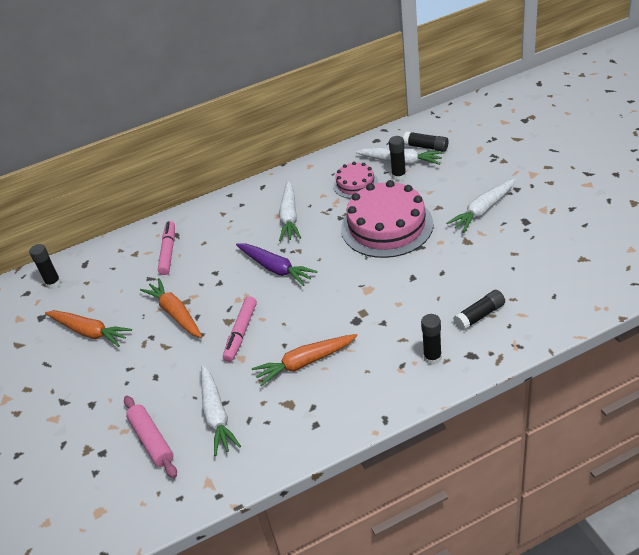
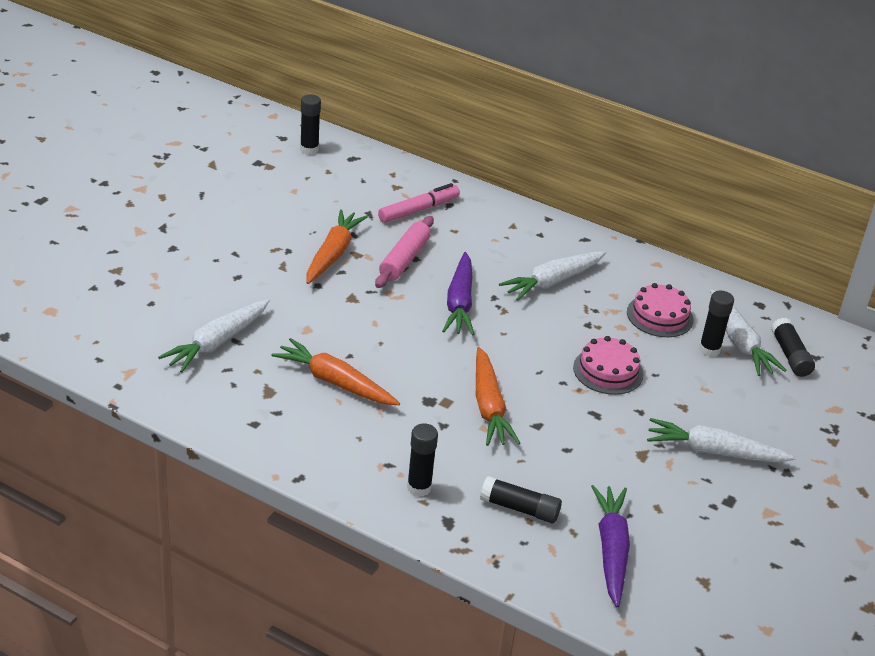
camera: 45 degrees right, 5 degrees down
orange carrot [45,311,132,347] -> orange carrot moved to [476,347,520,446]
pink rolling pin [124,396,177,478] -> pink rolling pin moved to [375,216,434,288]
pink marker [223,296,257,362] -> none
pink cake [341,180,433,258] -> pink cake [573,336,644,395], size x0.52
none -> purple carrot [591,485,630,607]

